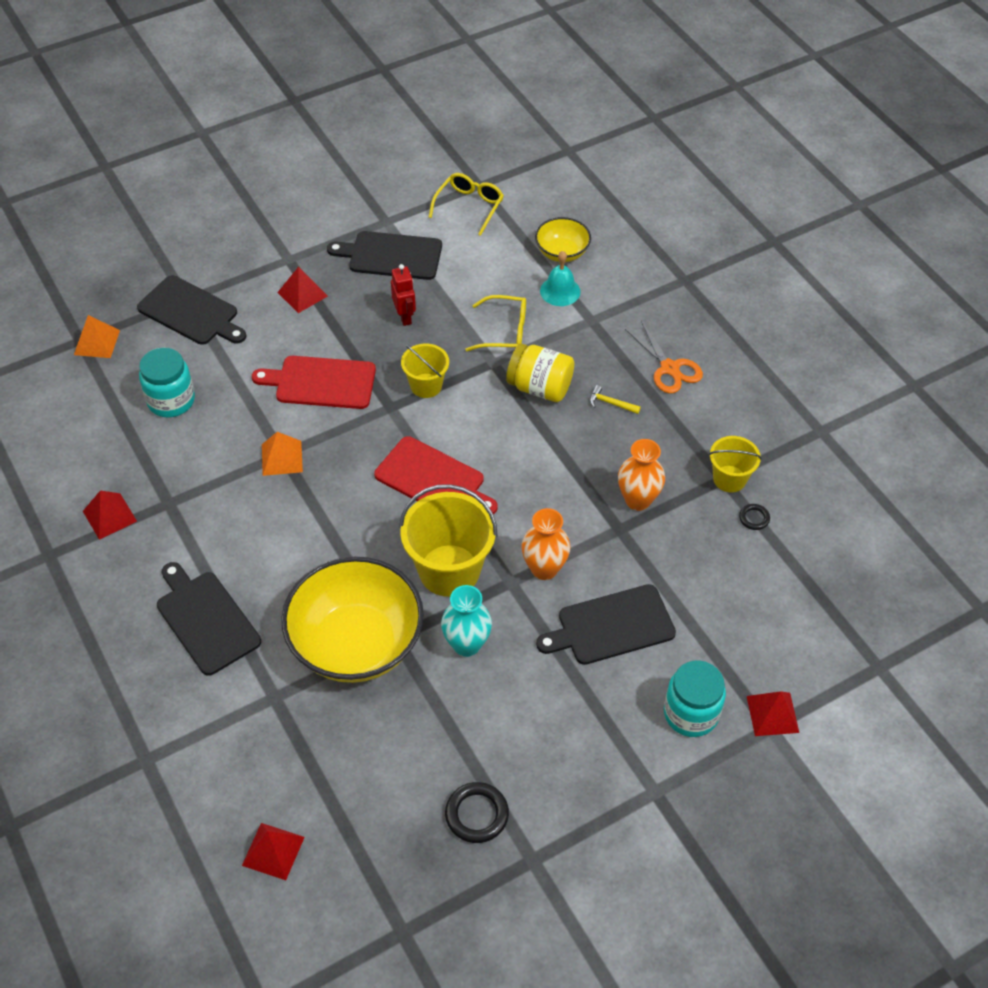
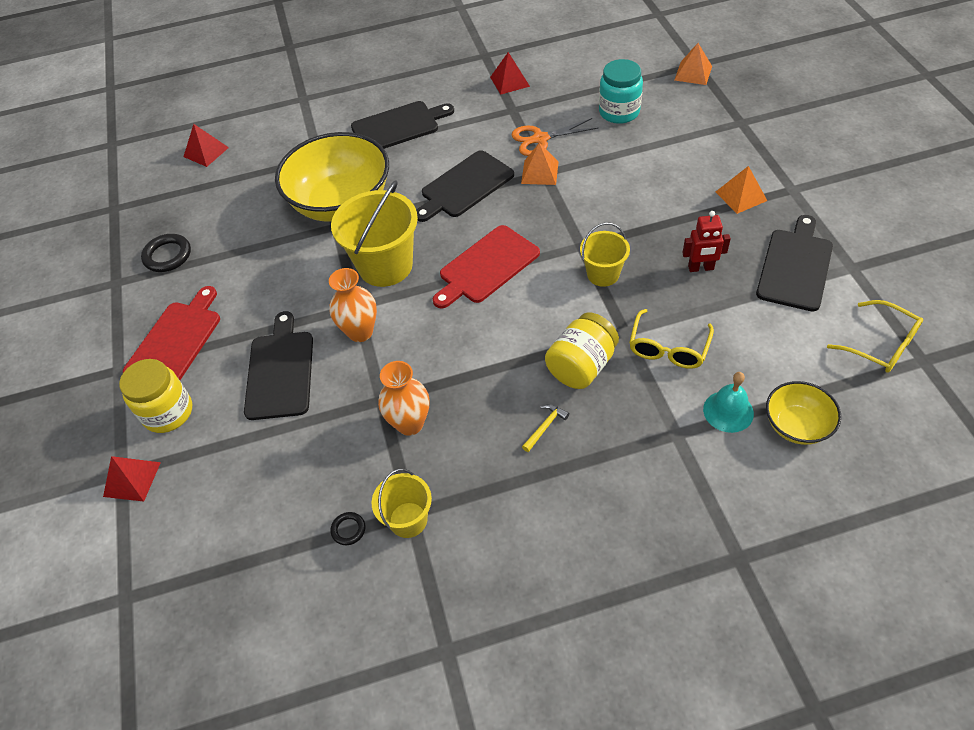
camera: 110 degrees right, 0 degrees up
black cutting board [137,275,246,345] -> black cutting board moved to [416,150,514,222]
red cutting board [252,356,376,409] -> red cutting board moved to [123,286,220,380]
red pyramid [277,267,328,313] -> orange pyramid [716,166,767,214]
turquoise vase [441,585,492,657] -> none
orange scissors [625,321,703,394] -> orange scissors moved to [511,118,598,156]
turquoise jar [664,661,726,737] -> yellow jar [119,359,192,433]

